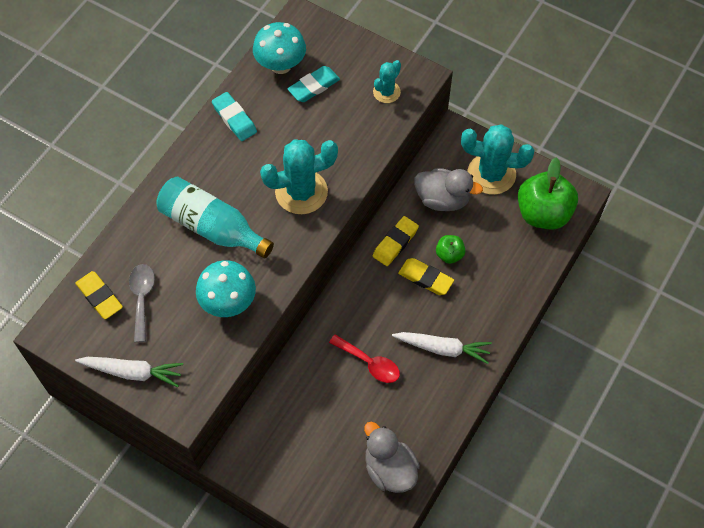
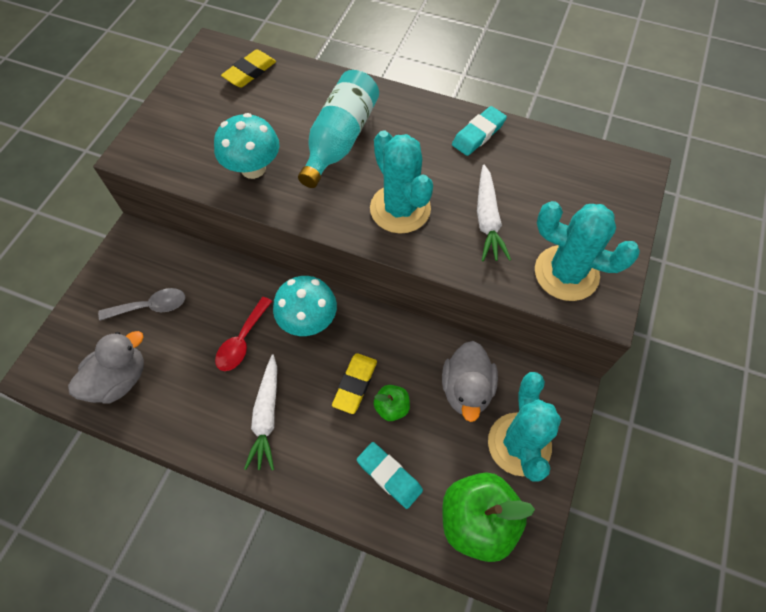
camera: 80 degrees right, 0 degrees up
white carrot [75,357,183,387] -> white carrot moved to [477,164,511,261]
grey spoon [129,264,155,342] -> grey spoon moved to [98,288,185,321]
turquoise mushroom [253,22,306,74] -> turquoise mushroom moved to [273,276,337,336]
turquoise eraser [287,66,340,102] -> turquoise eraser moved to [357,442,423,509]
turquoise cactus [373,60,401,103] -> turquoise cactus [535,201,640,301], size x1.82
yellow eraser [373,216,419,266] -> none

